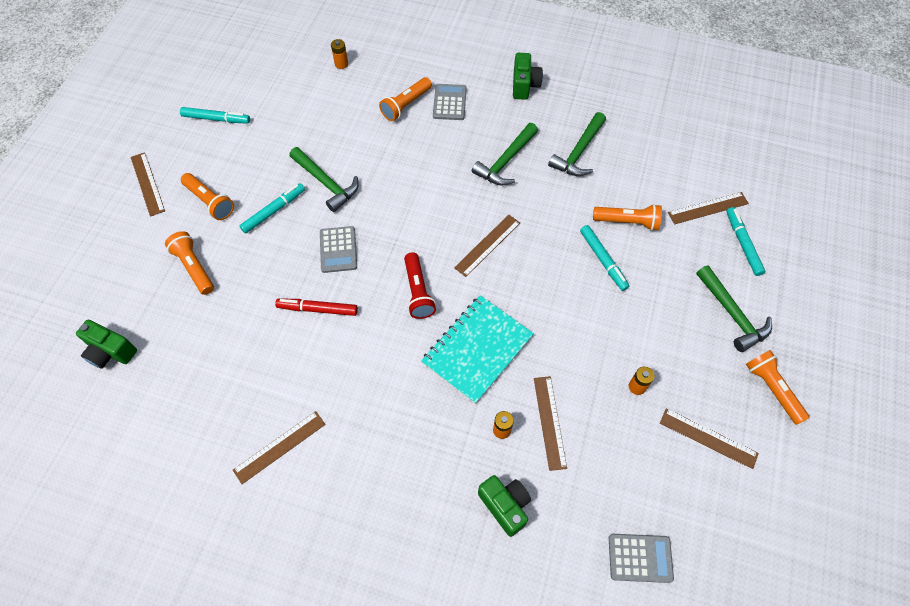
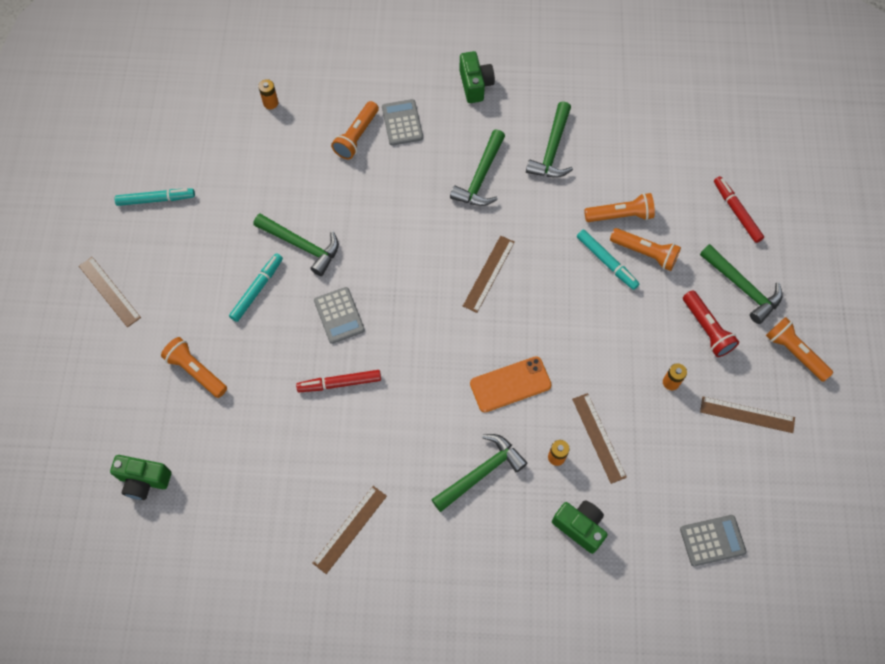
camera: 15 degrees left, 5 degrees up
orange flashlight [181,173,234,220] -> orange flashlight moved to [610,228,681,271]
red flashlight [404,252,436,319] -> red flashlight moved to [683,290,739,357]
turquoise notebook [421,295,534,404] -> orange phone [470,356,552,412]
brown ruler [668,192,749,225] -> none
turquoise marker [726,207,765,276] -> red marker [714,176,764,243]
none -> green hammer [431,434,527,512]

